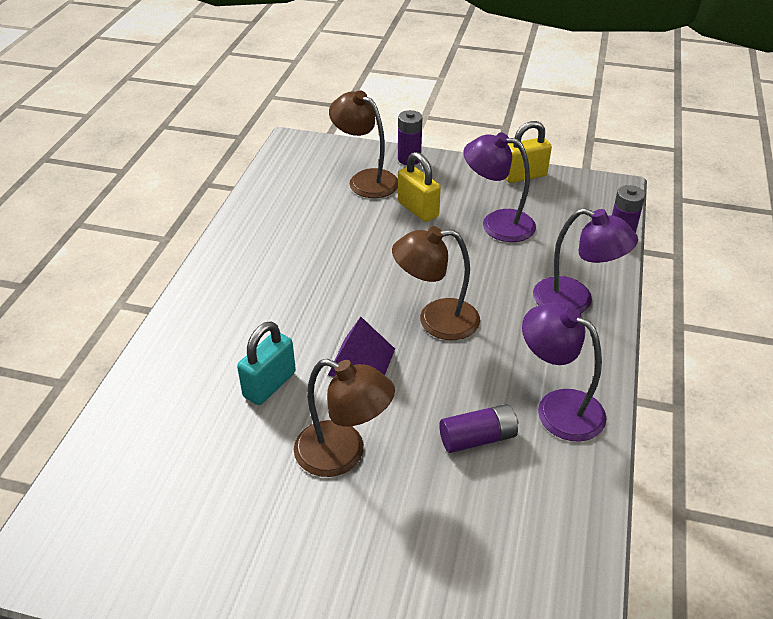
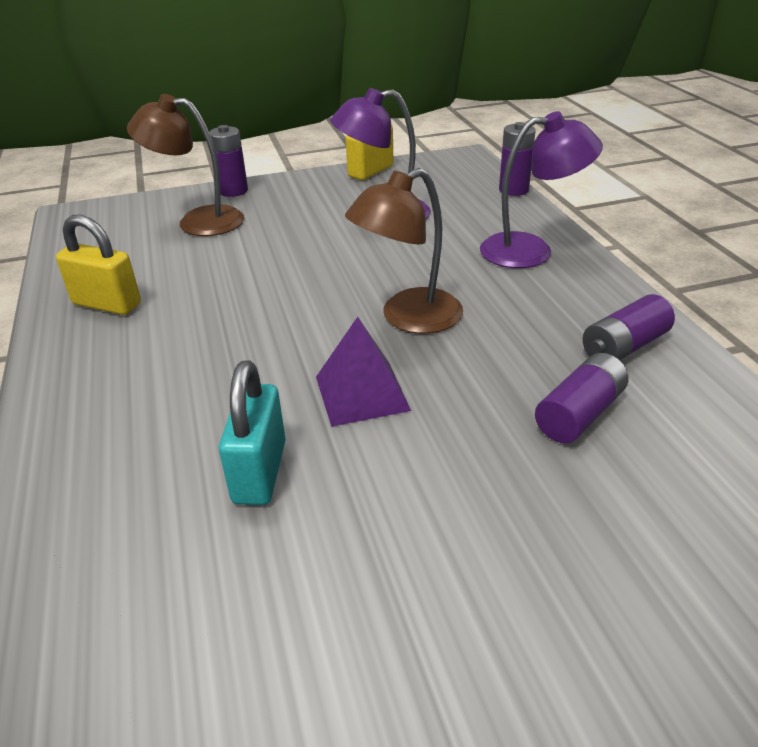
camera: 30 degrees left, 5 degrees down
brown lamp [294,359,395,477] -> none
yellow padlock [398,152,441,222] -> yellow padlock moved to [56,214,141,315]
purple lamp [522,303,606,441] -> purple battery [583,294,675,360]

